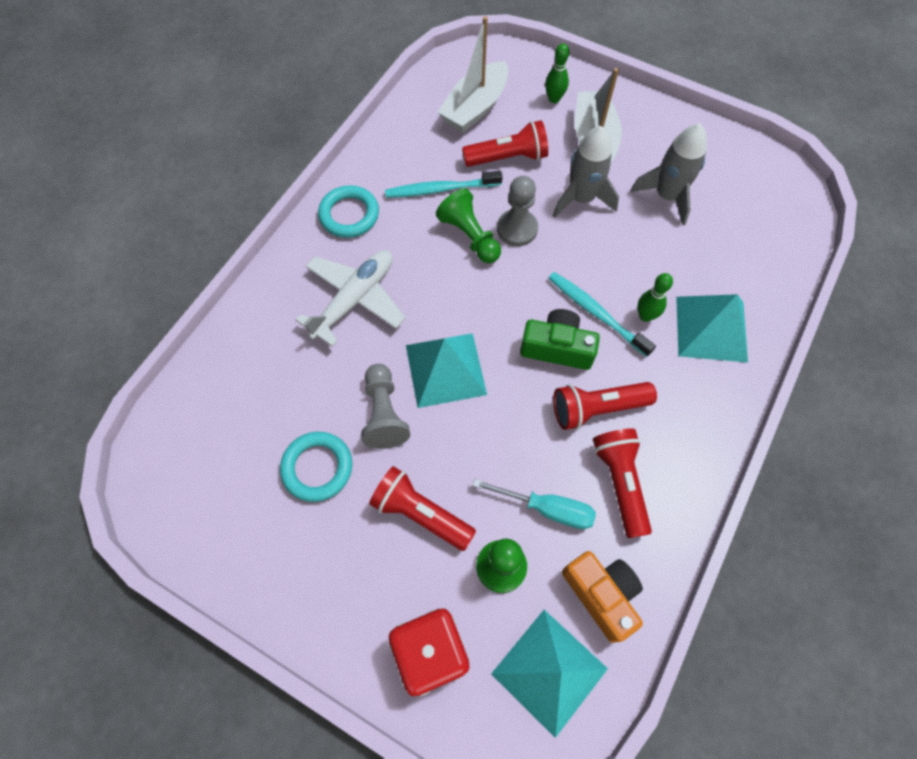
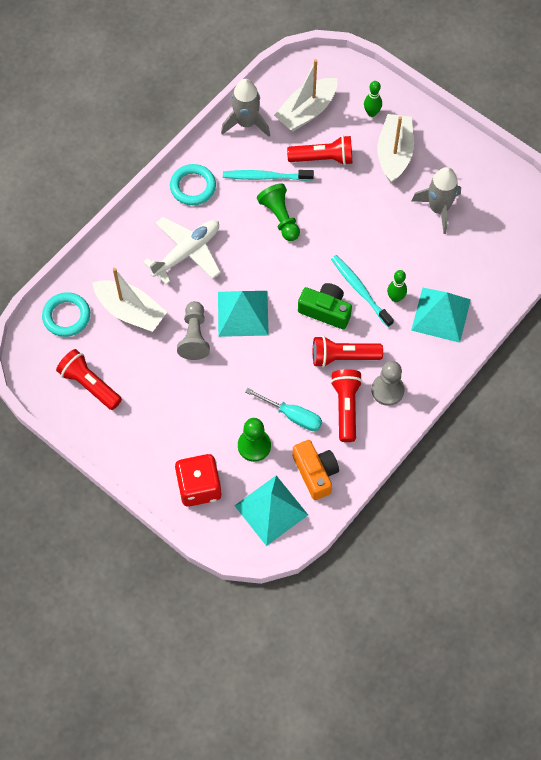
camera: 10 degrees right, 0 degrees up
turquoise ring [280,432,352,502] -> turquoise ring moved to [42,292,90,337]
red flashlight [369,466,476,551] -> red flashlight moved to [56,349,122,410]
grey pawn [497,176,538,246] -> grey pawn moved to [371,361,405,406]
grey rocket [553,126,619,218] -> grey rocket moved to [221,79,270,137]
none -> white boat [92,268,167,332]

